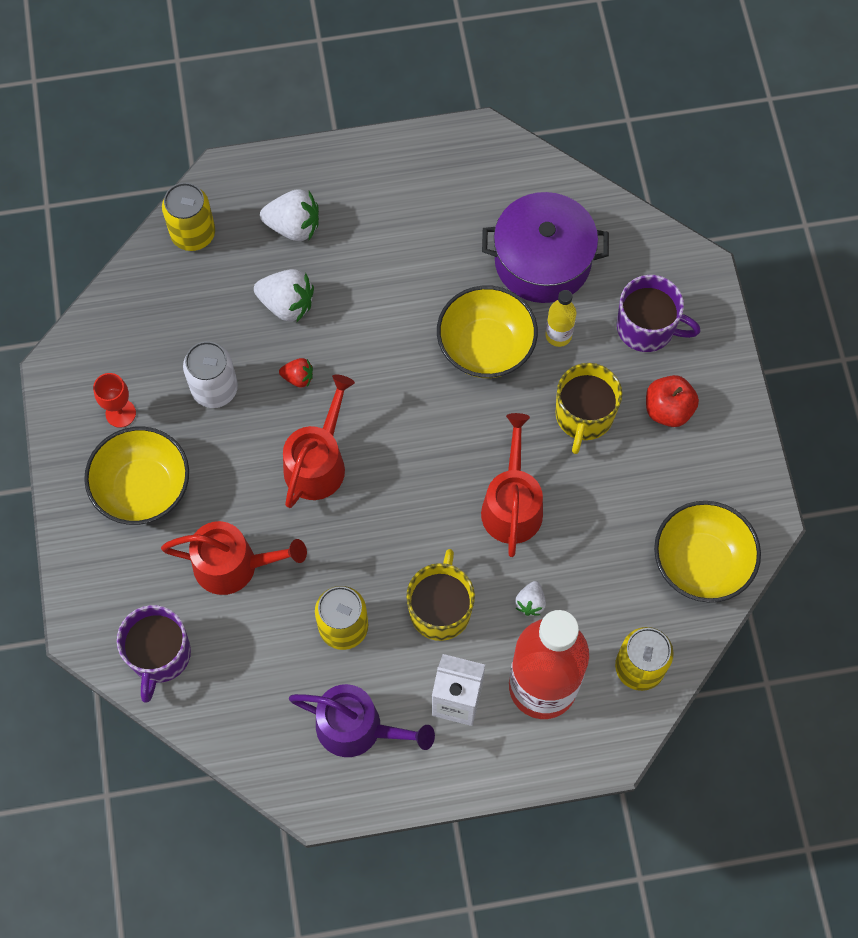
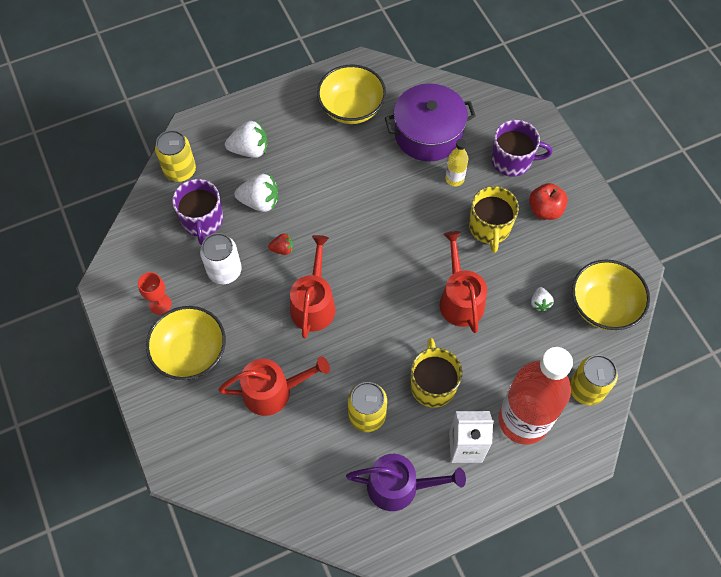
camera: 15 degrees left, 5 degrees down
purple mug [117,605,191,702] -> purple mug moved to [172,179,223,245]
yellow bowl [437,285,538,378] -> yellow bowl moved to [317,65,386,124]
white strawberry [515,581,546,616] -> white strawberry moved to [531,287,554,312]

